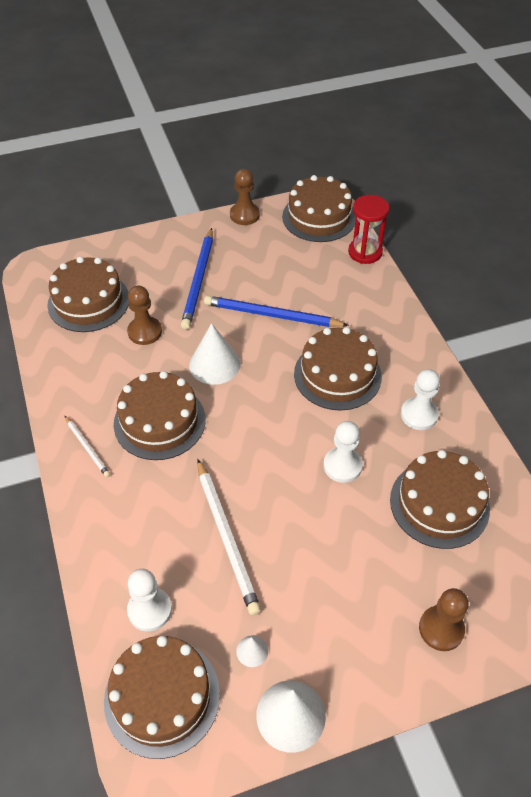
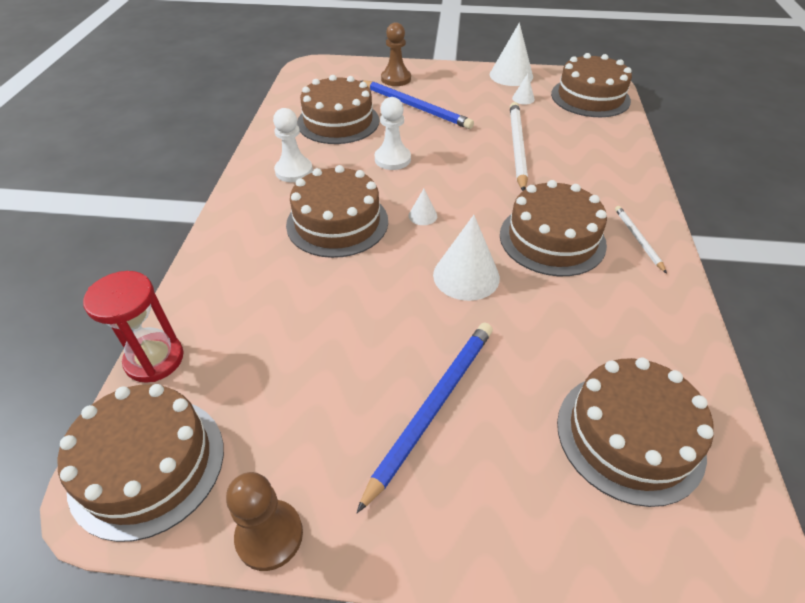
camera: 155 degrees left, 5 degrees down
brown pawn [127,285,162,345] -> none
white pawn [127,569,172,631] -> none
blue pencil [204,296,349,327] -> blue pencil moved to [360,80,474,129]
none -> white cone [409,189,437,225]

